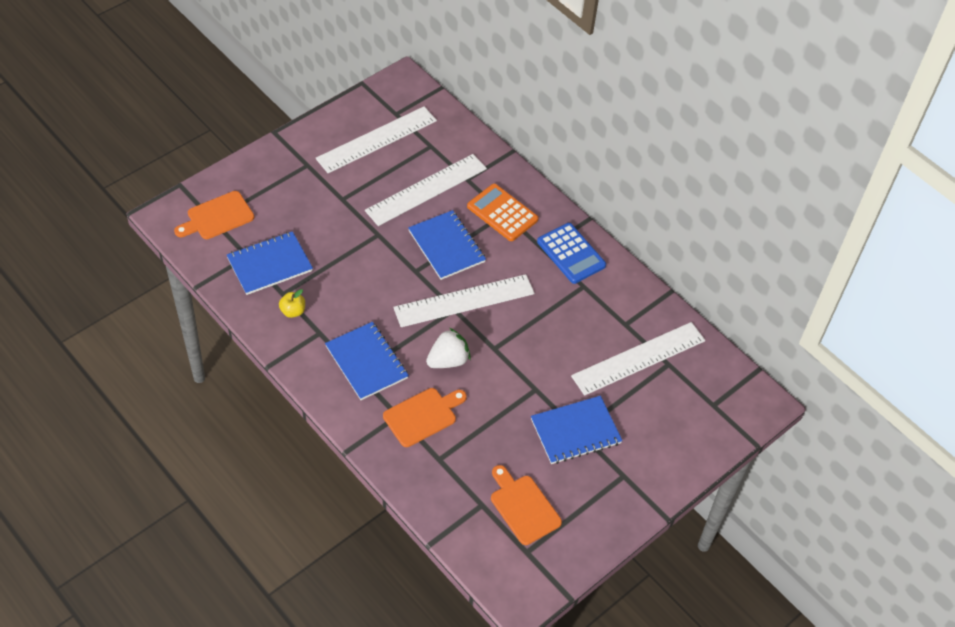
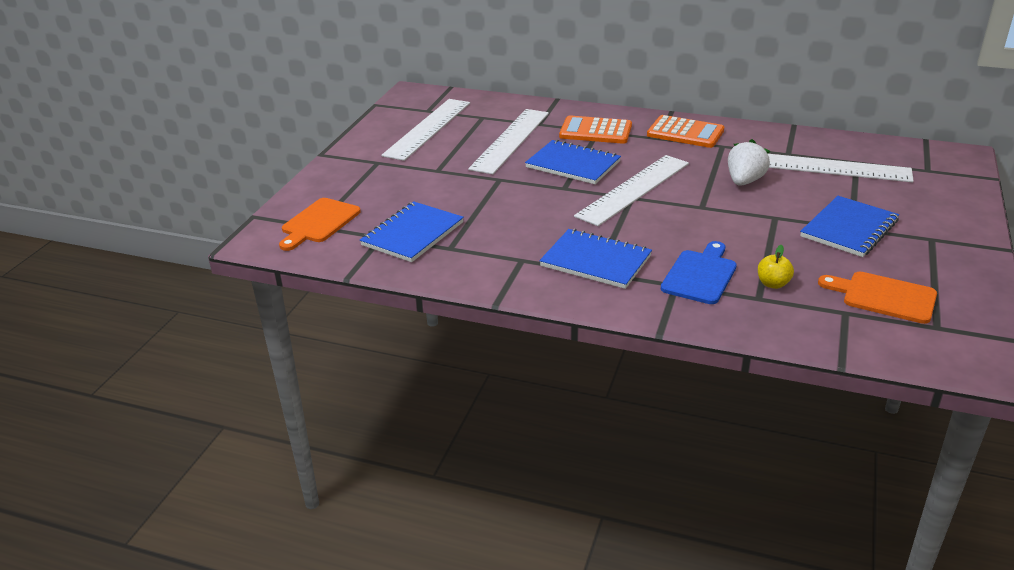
camera: 25 degrees left, 20 degrees down
yellow apple [279,289,305,318] -> yellow apple moved to [758,245,794,289]
orange cutting board [383,388,467,447] -> blue cutting board [661,241,737,304]
white strawberry [426,328,471,368] -> white strawberry moved to [728,139,770,186]
blue calculator [537,223,606,284] -> orange calculator [647,115,724,148]
white ruler [571,322,705,396] -> white ruler turned 75 degrees clockwise [768,154,914,182]

